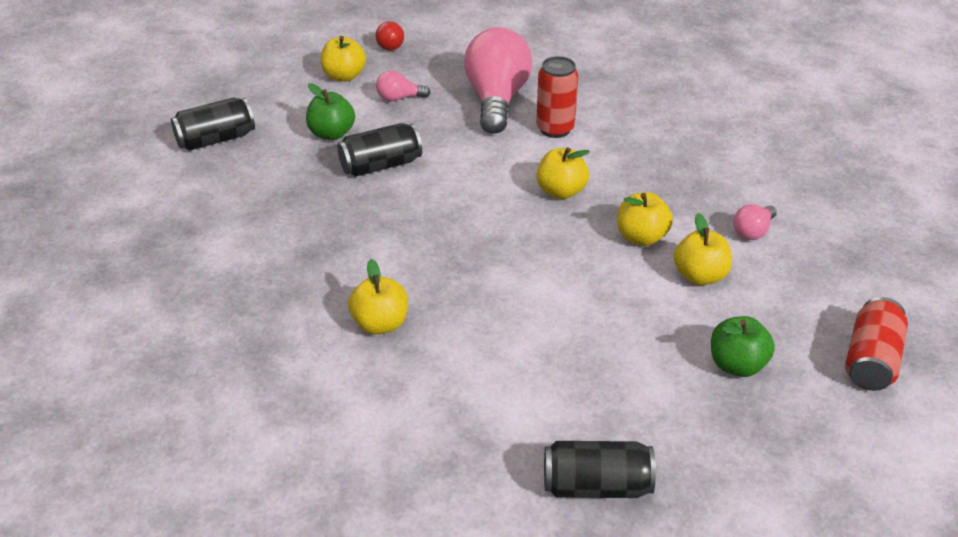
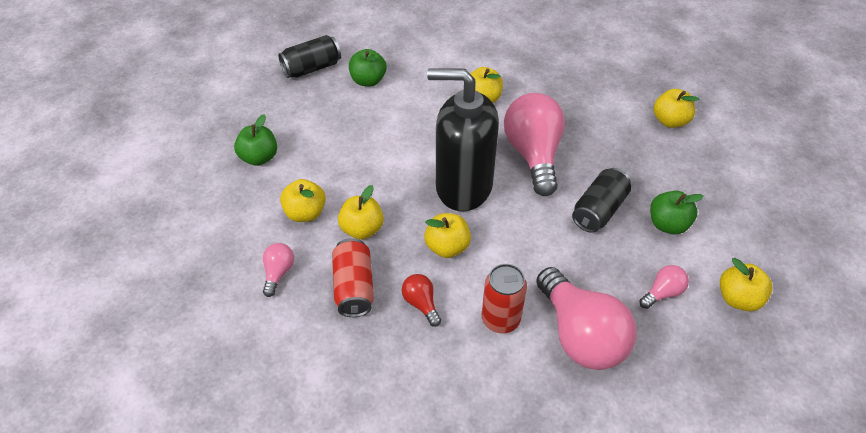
camera: 150 degrees right, 10 degrees up
black can [171,97,255,151] -> none
red light bulb [376,21,404,51] -> red light bulb moved to [402,274,441,327]
red can [845,297,908,391] -> red can moved to [332,238,374,317]
none -> green apple [349,49,386,87]
none -> black soap dispenser [427,68,499,211]
none -> pink light bulb [504,93,565,196]
none -> yellow apple [653,89,699,128]

